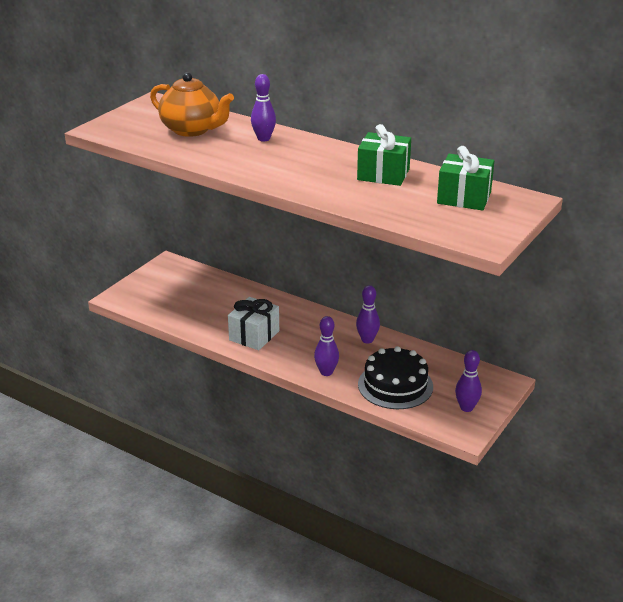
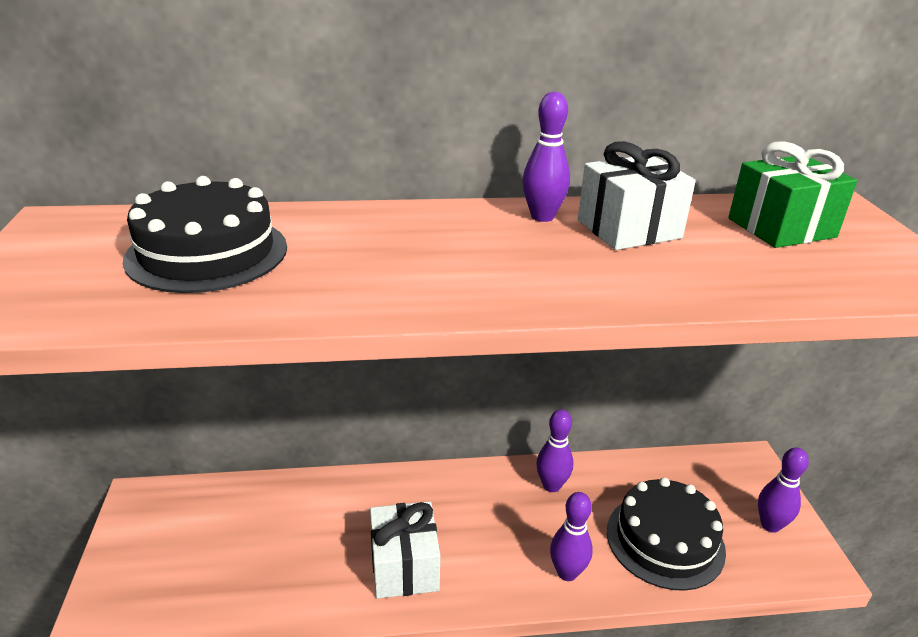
camera: 40 degrees left, 0 degrees up
orange teapot [150,72,234,137] -> black cake [123,176,287,293]
purple bowling pin [251,74,276,142] -> purple bowling pin moved to [522,92,570,222]
green gift [357,124,411,186] -> white gift [578,141,696,250]

